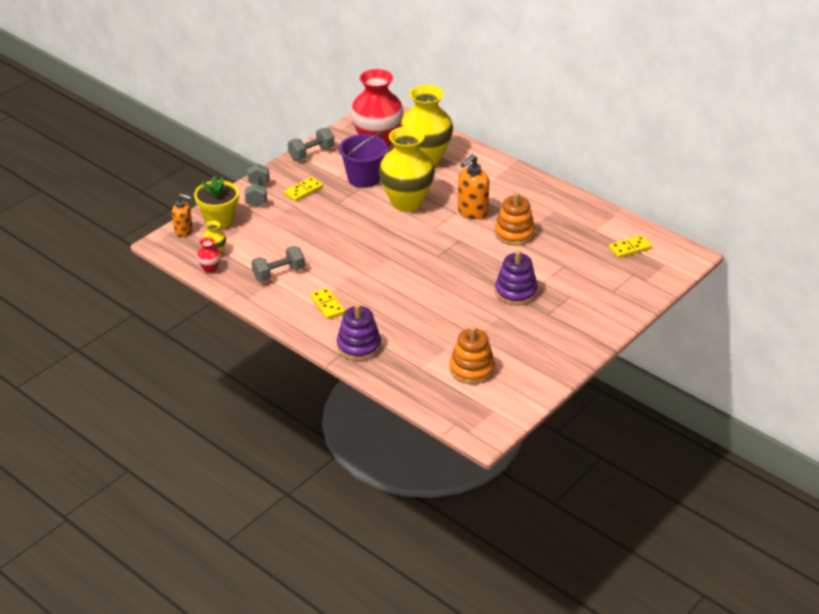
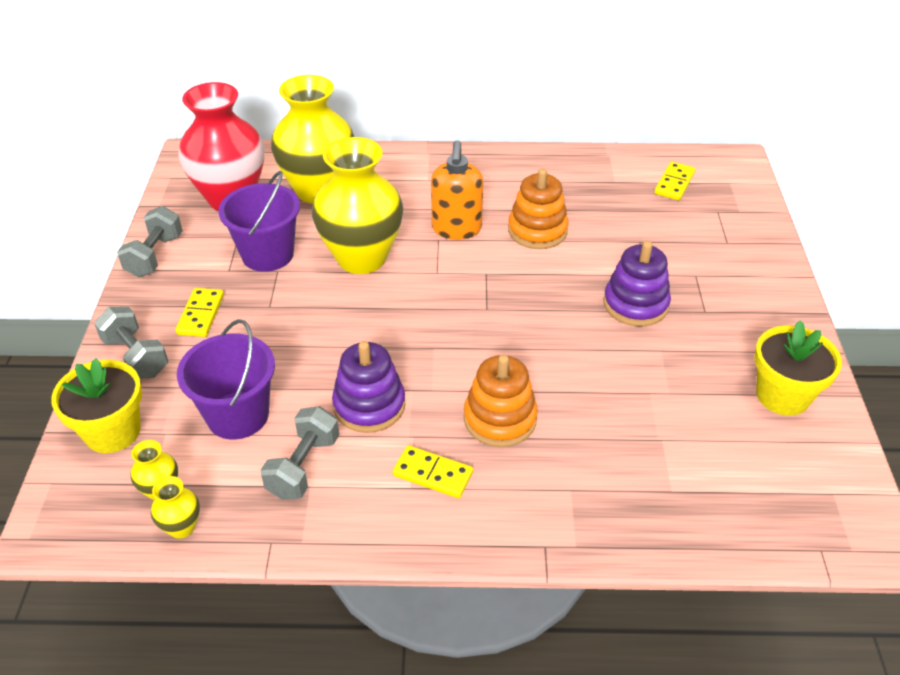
camera: 40 degrees left, 5 degrees up
orange soap dispenser [172,194,193,237] -> none
red vase [197,237,221,273] -> yellow vase [151,476,200,539]
purple stacking toy [337,304,381,361] -> purple stacking toy moved to [332,341,405,433]
orange stacking toy [450,326,495,384] -> orange stacking toy moved to [464,355,538,447]
none -> purple bucket [177,319,275,440]
none -> yellow flower pot [755,320,842,416]

